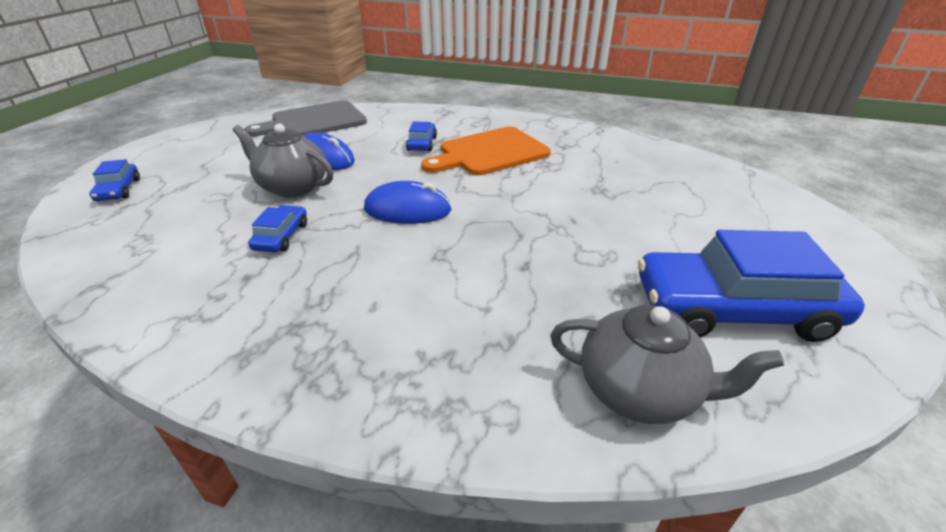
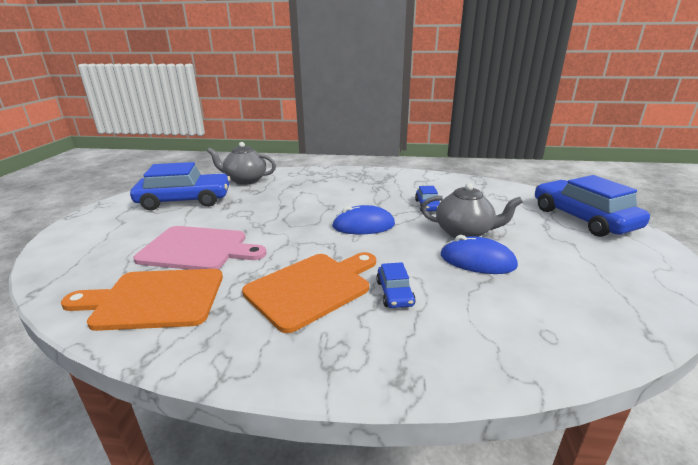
camera: 170 degrees right, 10 degrees down
blue car [89,159,140,201] -> blue car [535,175,650,237], size x2.20
grey cutting board [245,100,367,137] -> none
none -> orange cutting board [61,269,223,331]
none -> pink cutting board [133,226,267,270]

